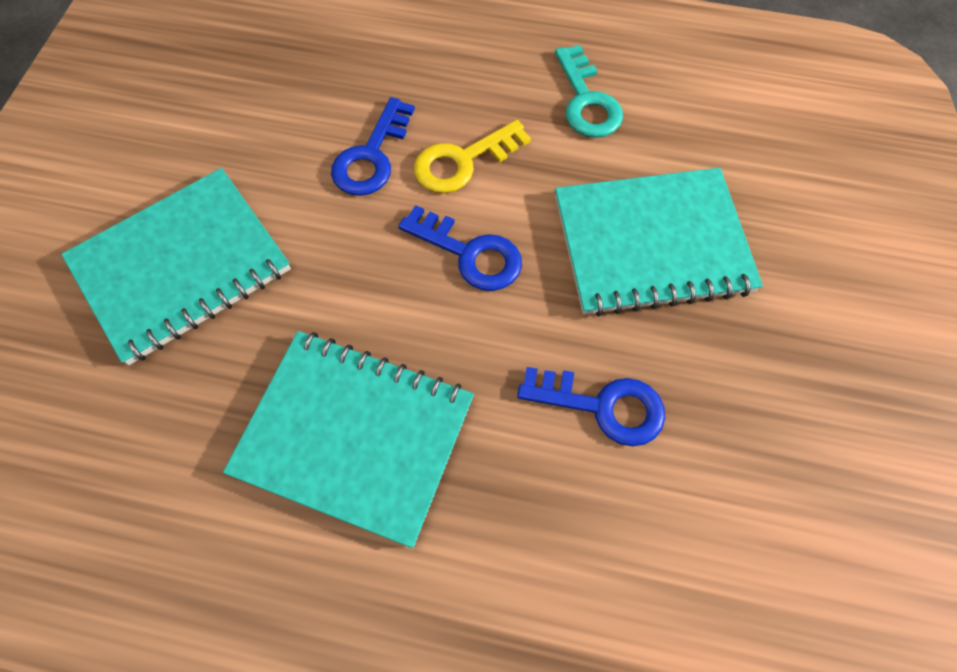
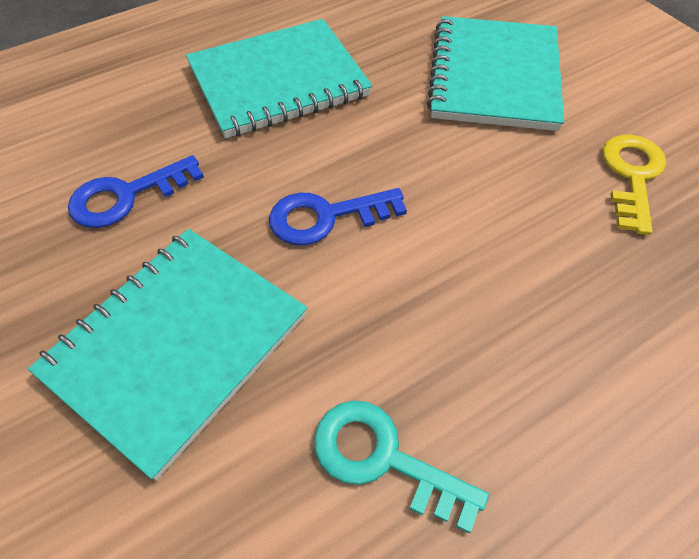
camera: 135 degrees right, 10 degrees down
blue key [331,97,415,196] -> none
yellow key [414,120,531,193] -> yellow key moved to [602,135,666,235]

